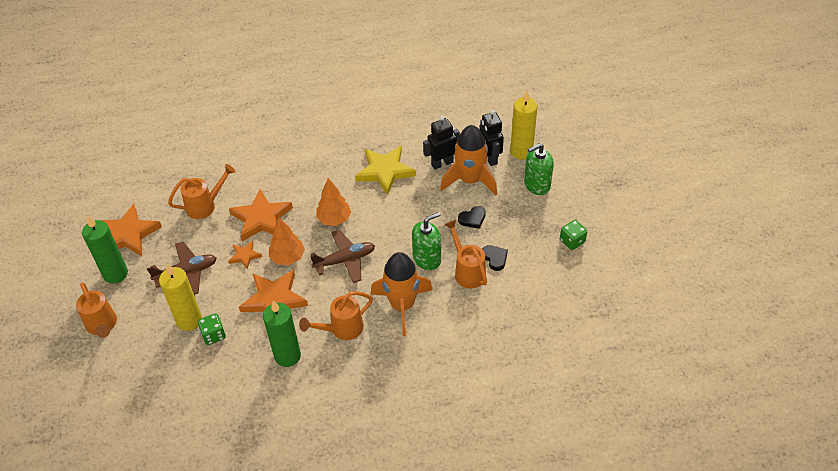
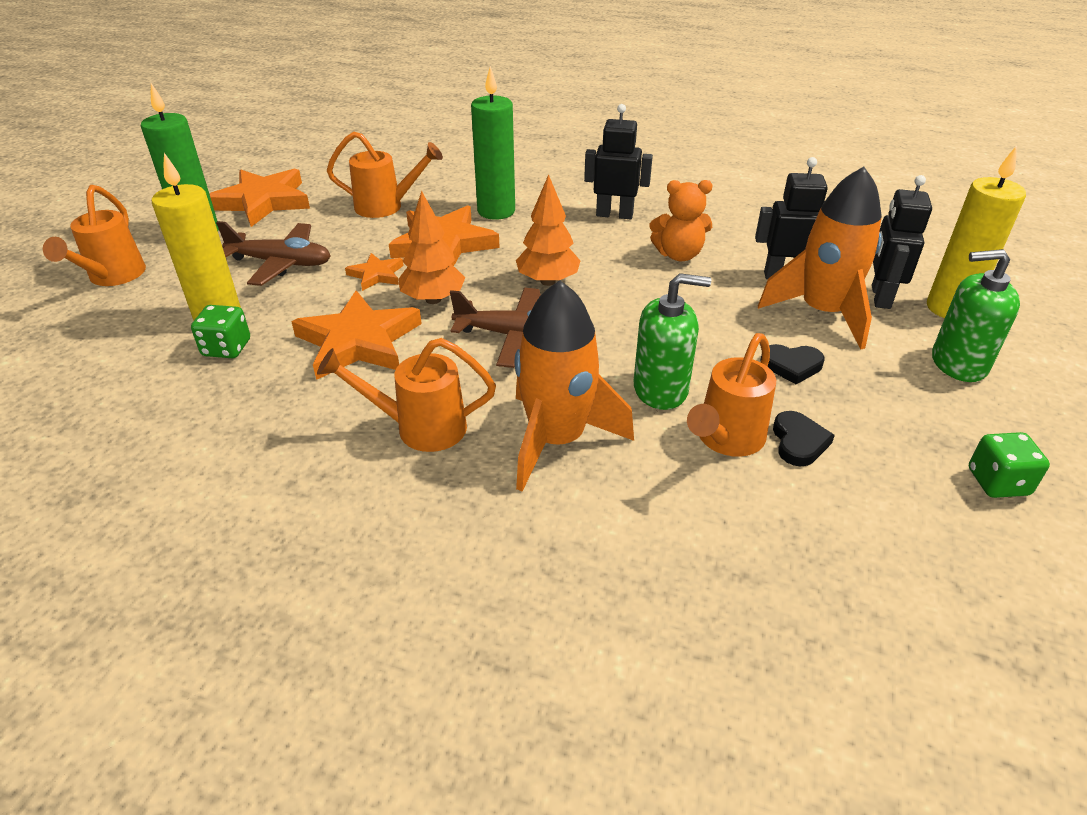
camera: 30 degrees right, 10 degrees down
green candle [263,300,301,367] -> green candle moved to [471,66,515,220]
yellow star [355,146,416,195] -> orange teddy bear [650,180,713,261]
orange watering can [444,220,487,289] -> orange watering can turned 150 degrees counterclockwise [687,333,776,457]
none -> black robot [584,104,653,219]

